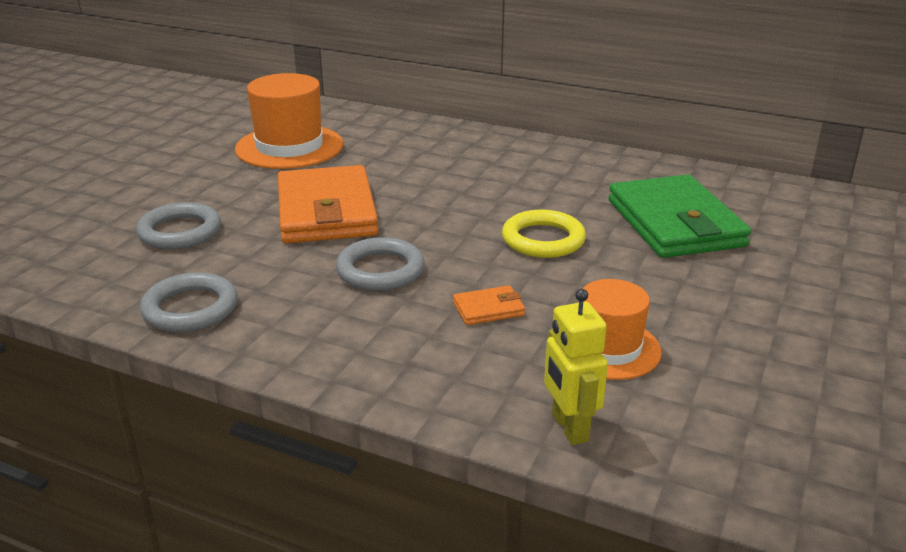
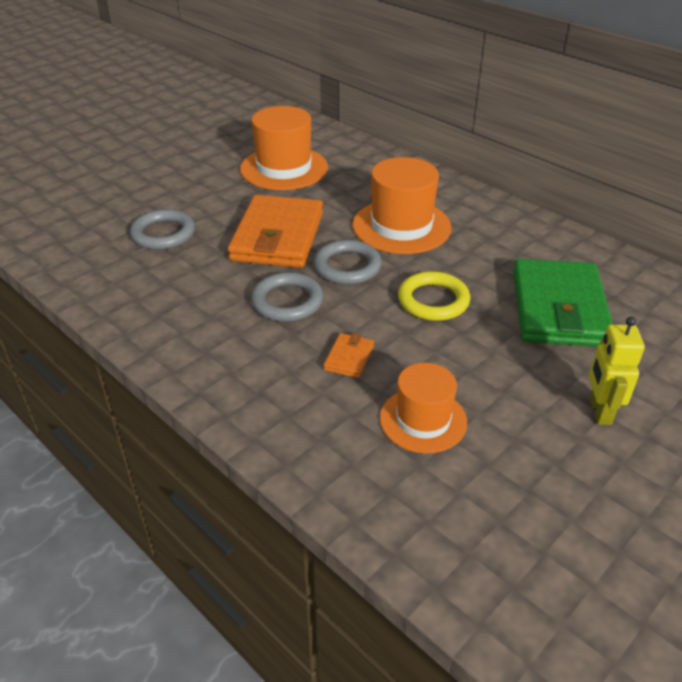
camera: 20 degrees right, 10 degrees up
grey ring [140,272,238,332] -> grey ring moved to [314,240,382,285]
orange wallet [453,285,525,325] -> orange wallet turned 75 degrees counterclockwise [323,333,374,378]
yellow robot [544,289,608,445] -> yellow robot moved to [589,317,645,425]
none -> orange hat [353,157,452,254]

